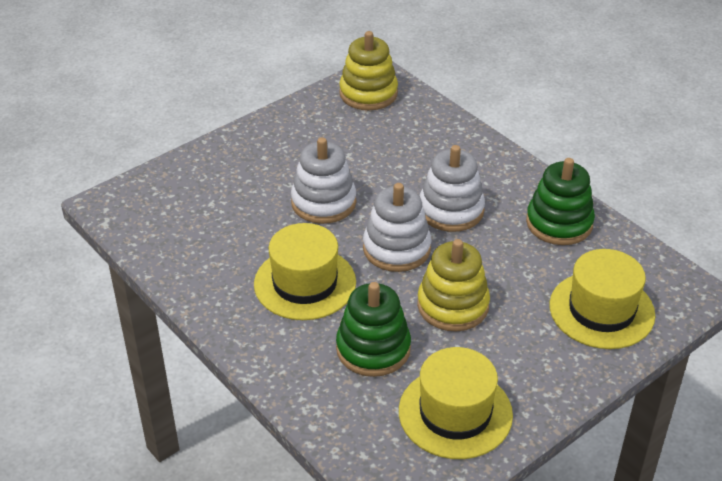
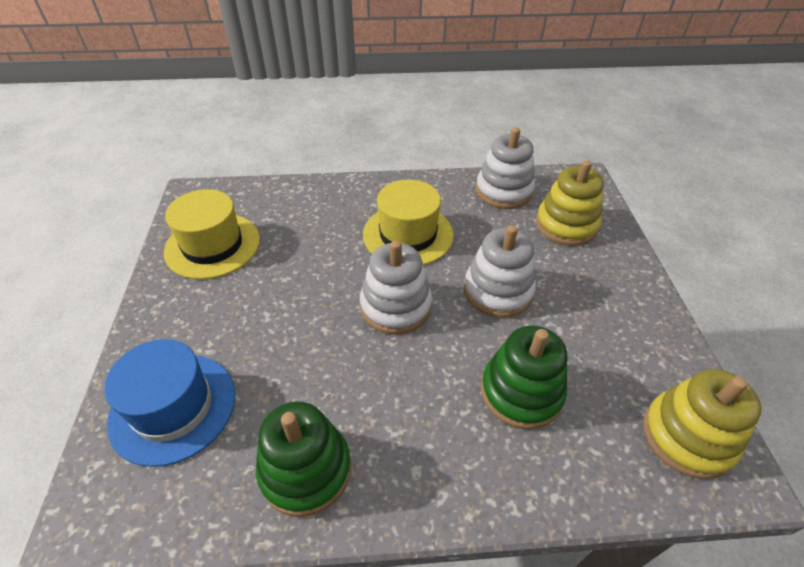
camera: 125 degrees right, 5 degrees up
green stacking toy [336,282,411,377] -> green stacking toy moved to [481,326,567,429]
yellow stacking toy [417,239,490,331] -> yellow stacking toy moved to [536,160,604,246]
white stacking toy [420,145,485,232] -> white stacking toy moved to [476,127,535,209]
yellow hat [549,249,655,349] -> blue hat [104,339,235,467]

